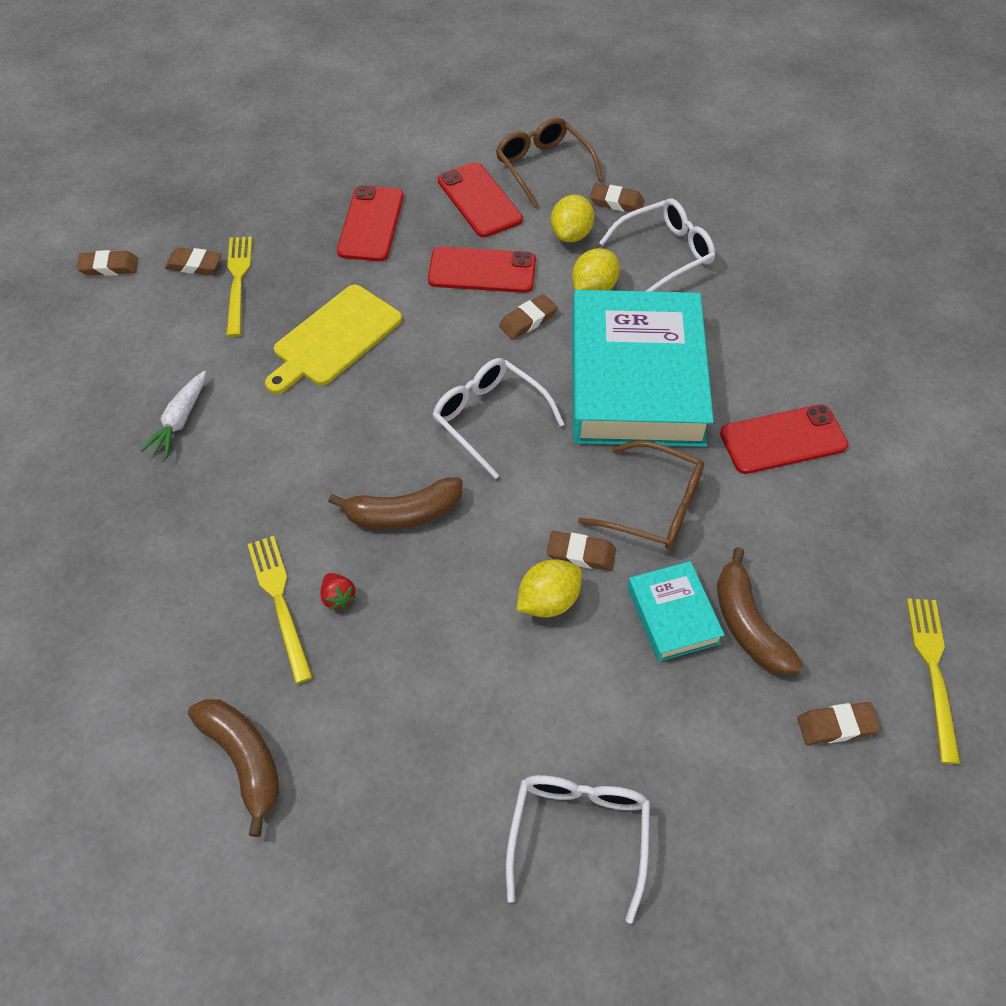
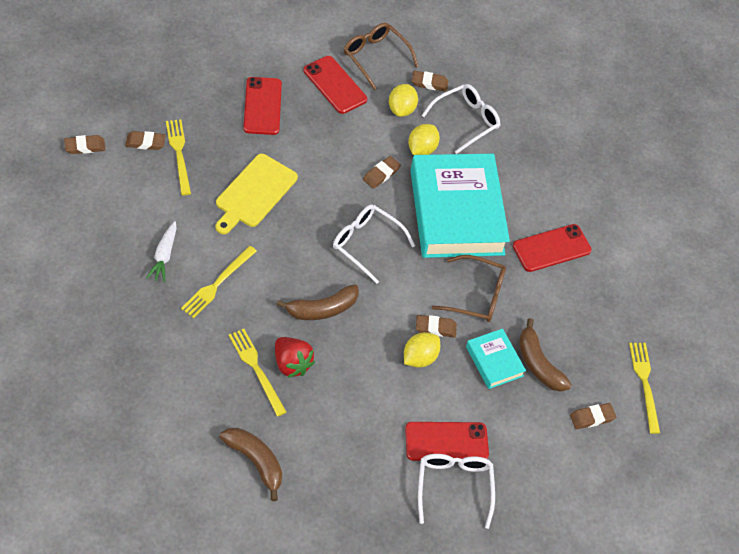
camera: 15 degrees left, 0 degrees up
red strawberry [320,573,356,610] -> red strawberry [275,337,315,378], size x1.82
red phone [428,246,536,293] -> red phone moved to [405,422,489,461]
none -> yellow fork [181,246,257,318]

